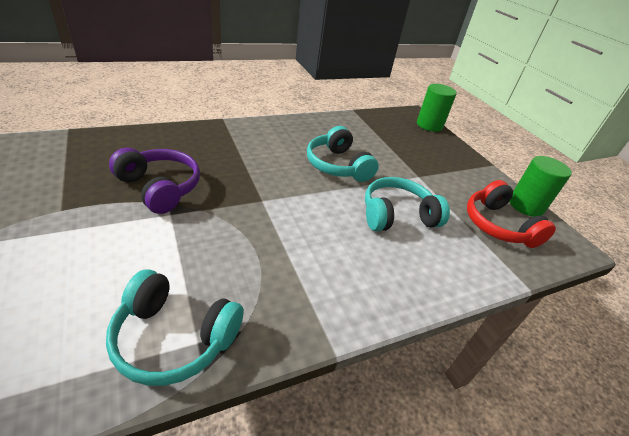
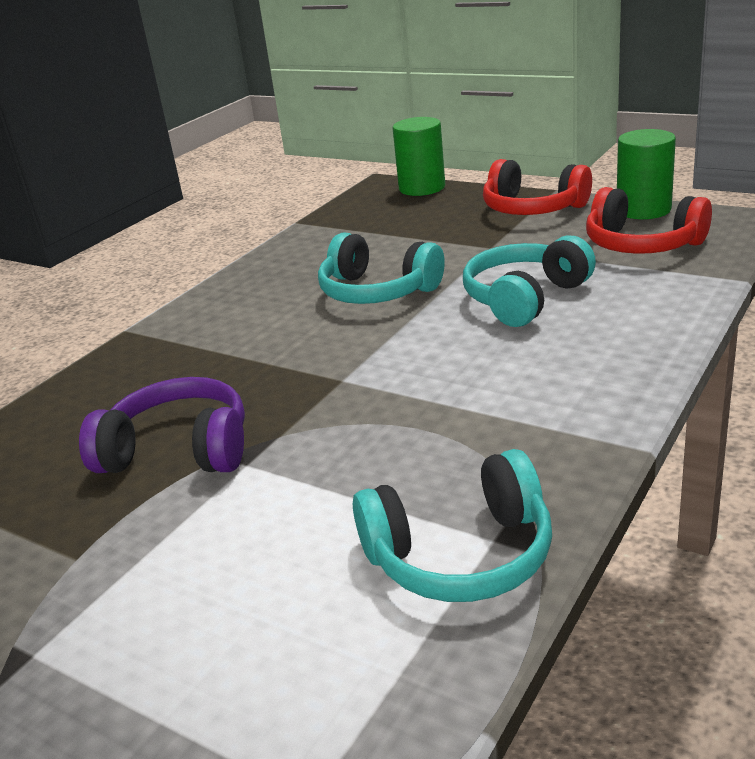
camera: 25 degrees left, 10 degrees down
none -> red headphones [483,159,592,215]

